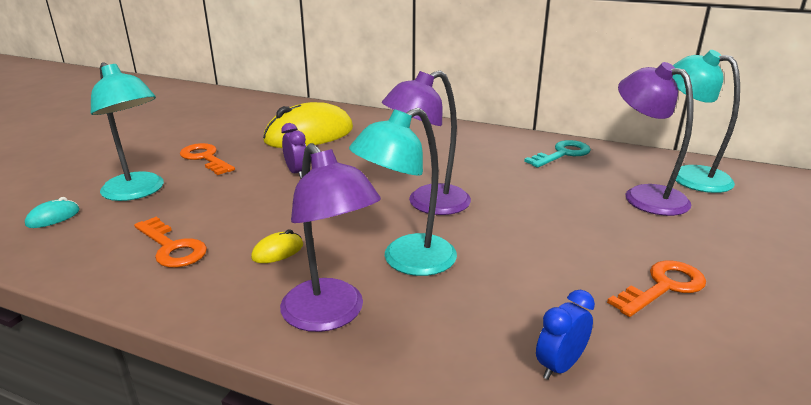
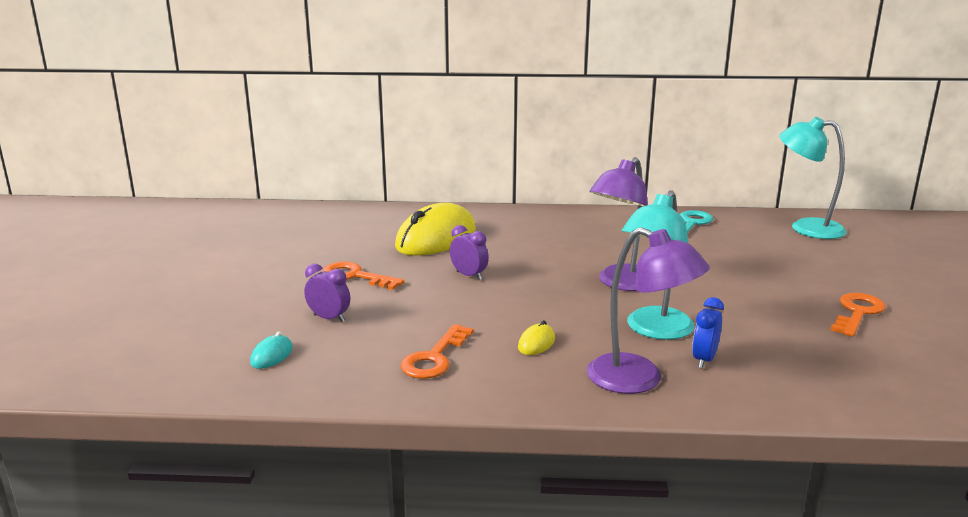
camera: 20 degrees left, 5 degrees down
turquoise lamp [91,62,164,201] -> purple clock [304,264,350,322]
orange key [134,217,207,268] -> orange key turned 90 degrees clockwise [400,324,474,379]
blue clock [536,290,595,380] -> blue clock moved to [692,297,724,368]
purple lamp [618,62,694,216] -> none

